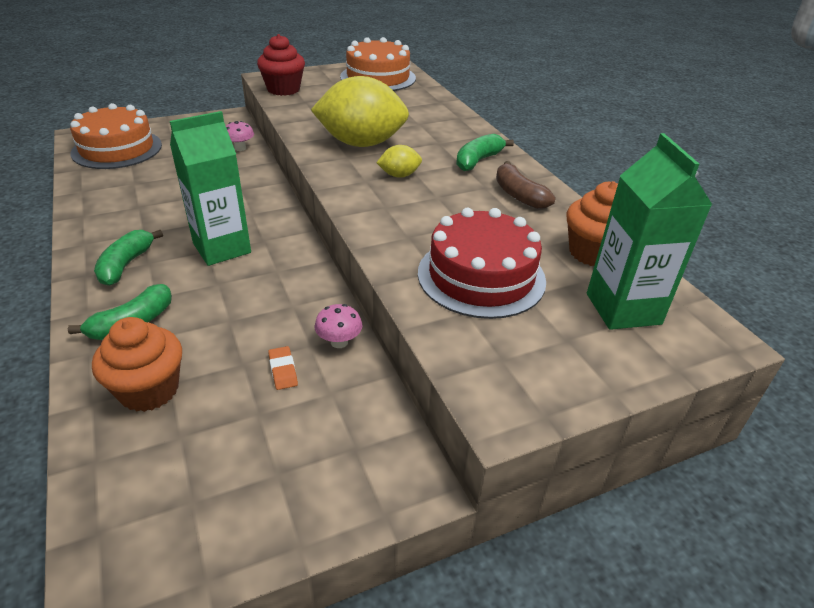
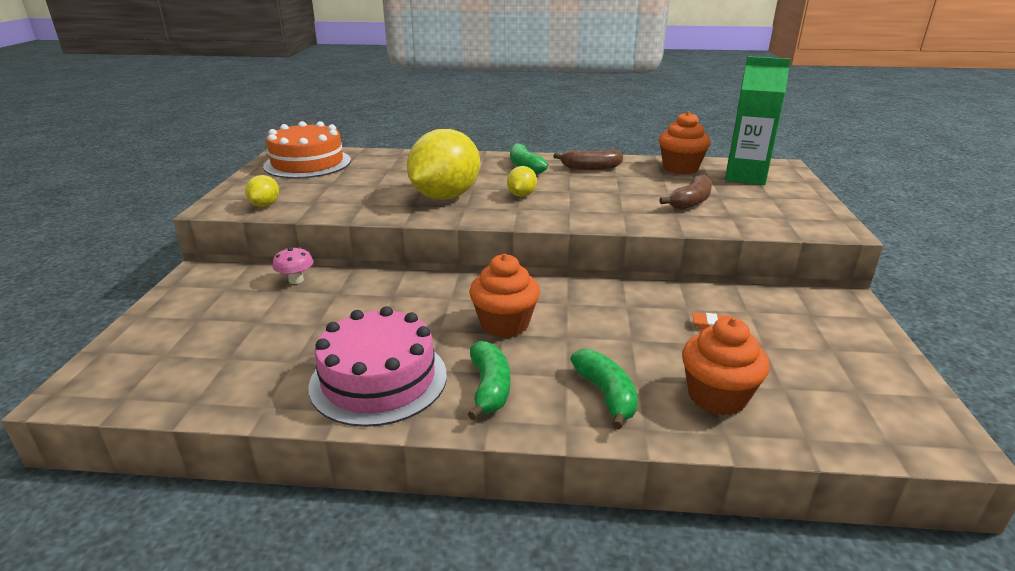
camera: 60 degrees left, 10 degrees down
orange cake [70,103,162,169] -> none
green banana [94,230,163,286] -> green banana turned 135 degrees counterclockwise [467,341,510,420]
green carton [170,111,251,266] -> orange cupcake [469,254,540,338]
red cupcake [257,34,305,96] -> yellow lemon [245,175,279,207]
pink mushroom [315,304,362,348] -> none
red cake [418,208,546,319] -> brown banana [659,175,712,210]
none -> pink cake [309,306,447,427]

